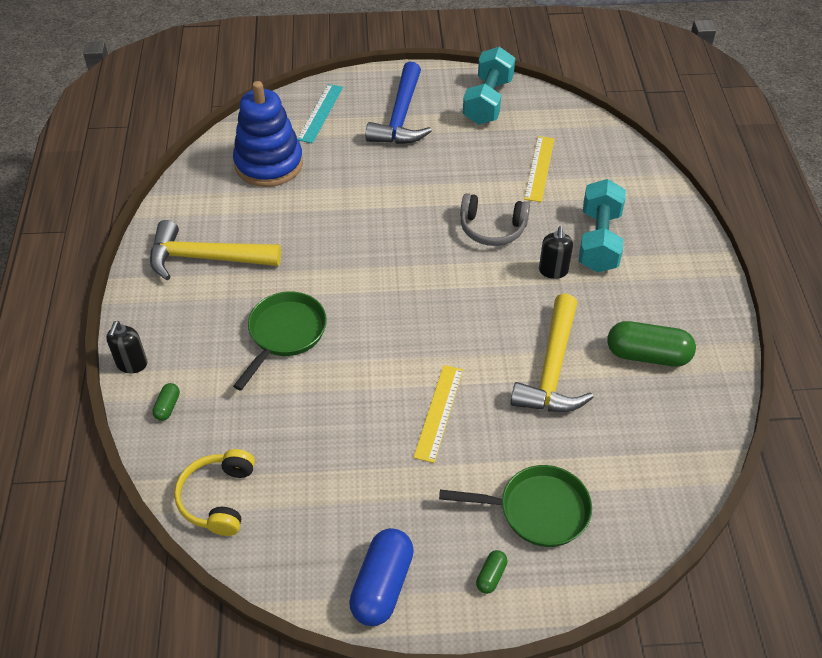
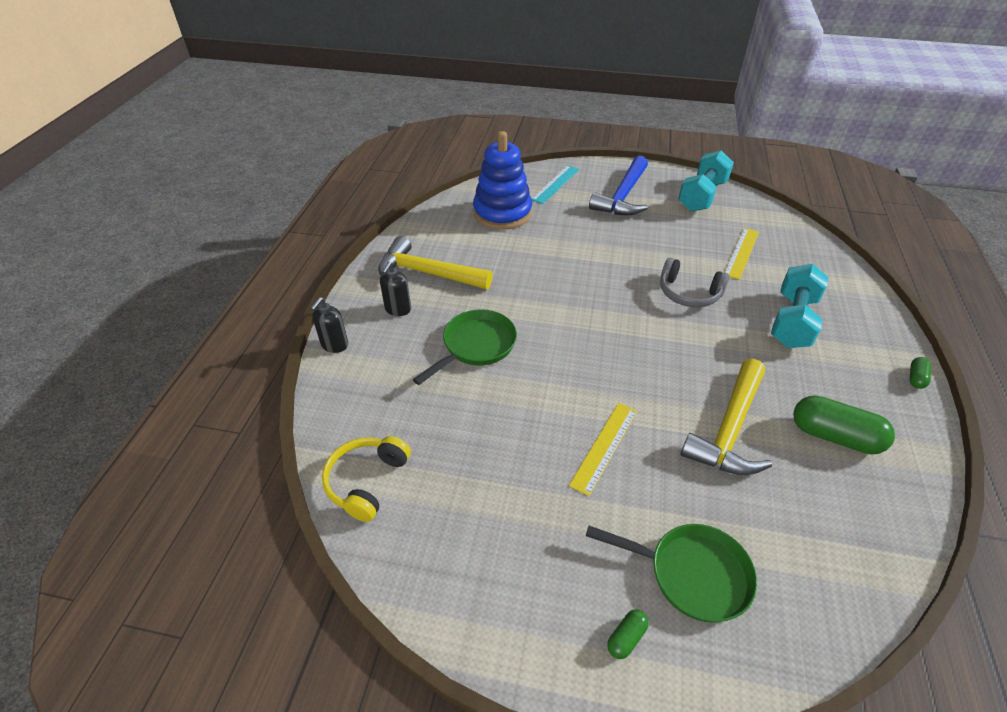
camera: 15 degrees right, 5 degrees down
green capsule [152,383,180,421] -> green capsule moved to [910,357,931,389]
blue capsule [349,528,414,626] -> none
black soap dispenser [539,226,573,279] -> black soap dispenser moved to [380,262,411,316]

